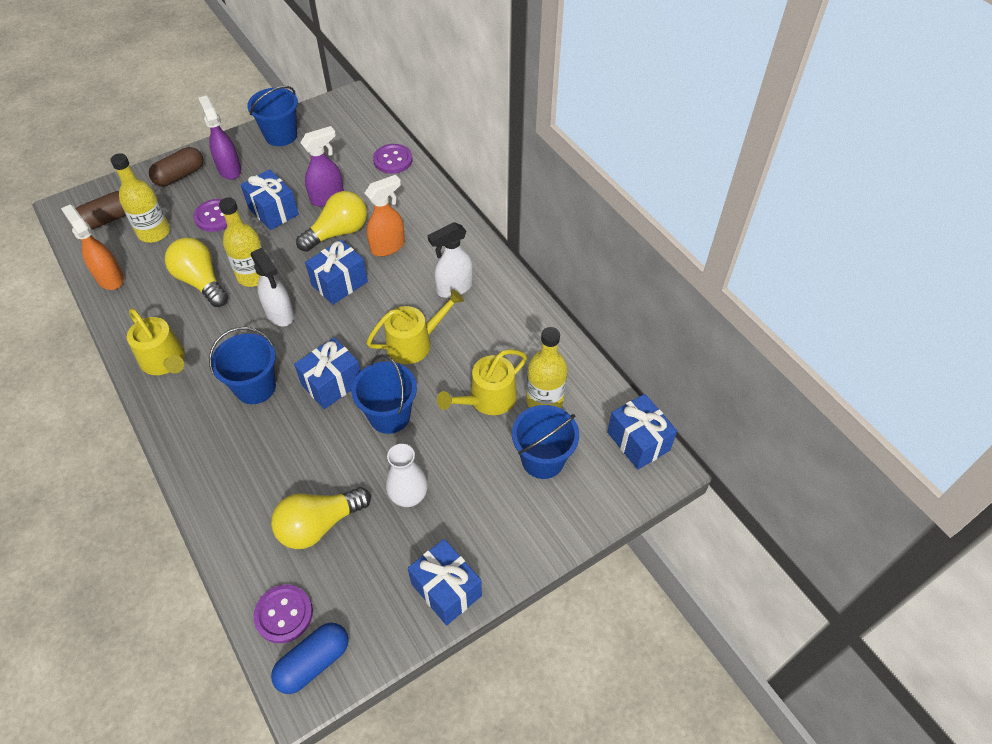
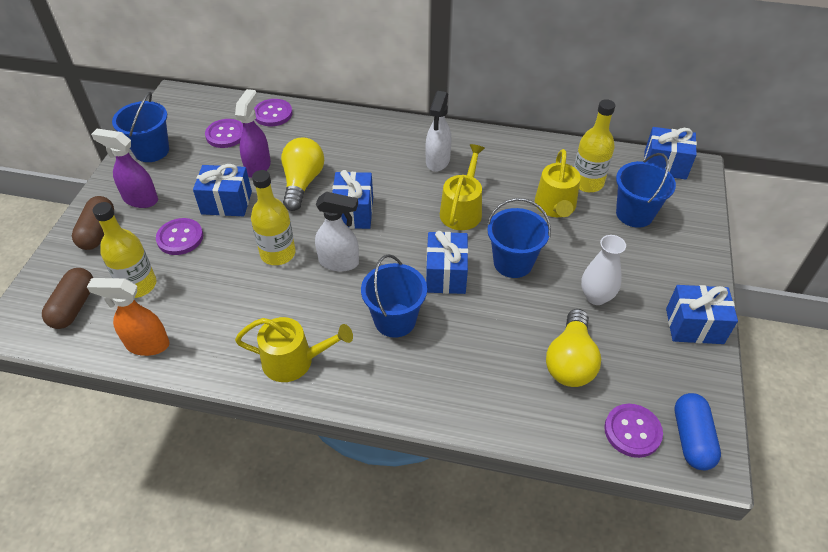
camera: 45 degrees left, 5 degrees down
yellow light bulb [165,237,228,307] -> none
orange spray bottle [365,175,405,256] -> none
none -> purple button [205,119,243,148]

